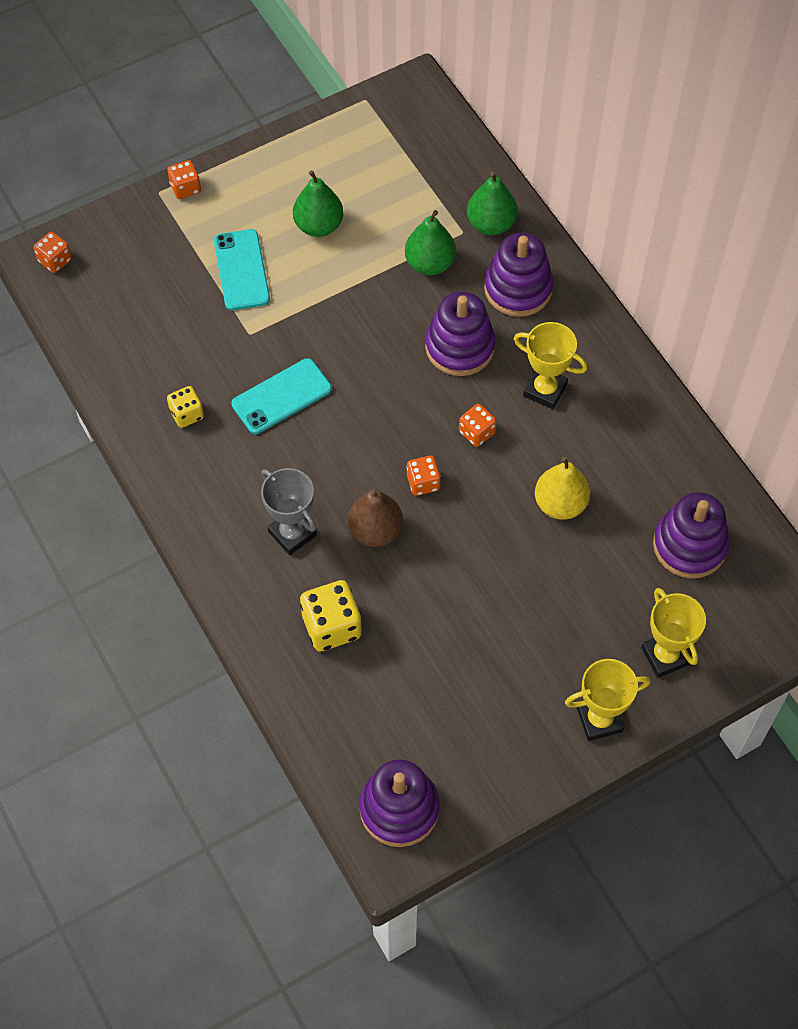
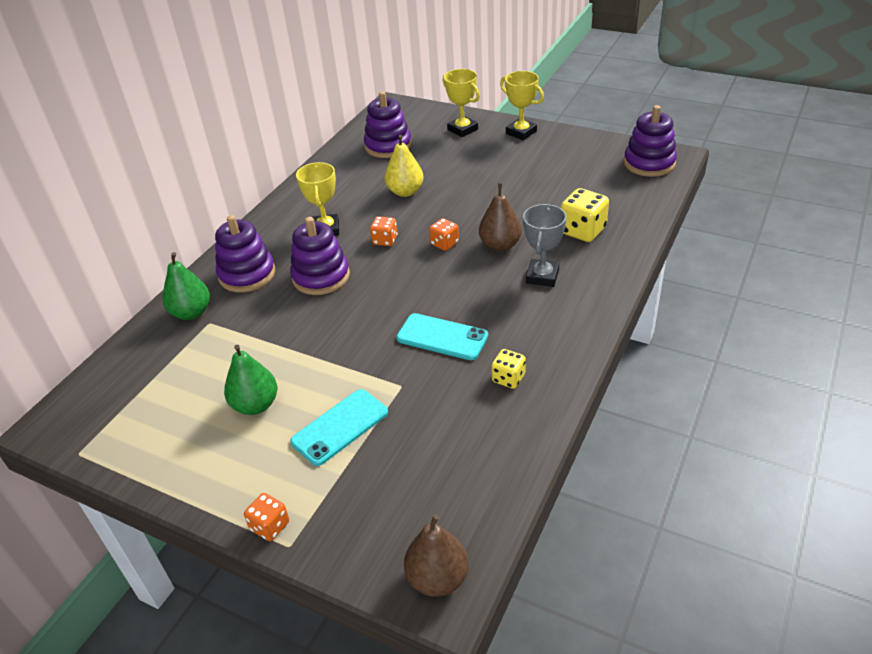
camera: 120 degrees left, 20 degrees down
orange dice [33,232,72,273] -> brown pear [404,514,469,597]
green pear [405,210,456,275] -> none
yellow trophy [641,588,706,678] -> yellow trophy turned 75 degrees counterclockwise [443,69,480,137]

